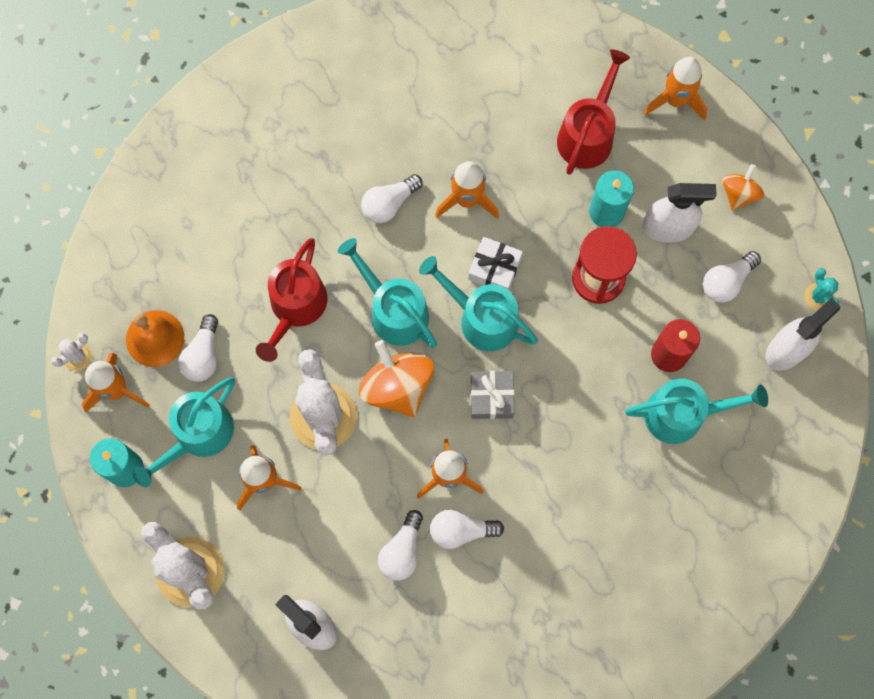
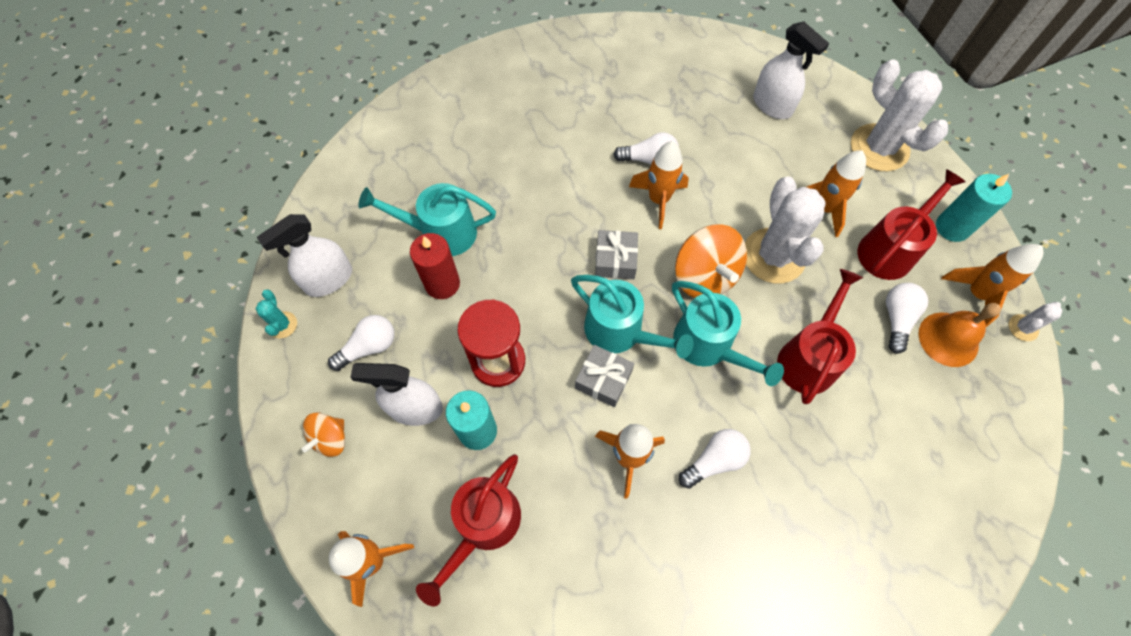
camera: 175 degrees left, 10 degrees down
turquoise watering can [132,377,235,487] -> red watering can [858,169,966,280]
white light bulb [378,510,423,581] -> none
white gift [468,237,523,290] -> grey gift [575,345,634,407]

